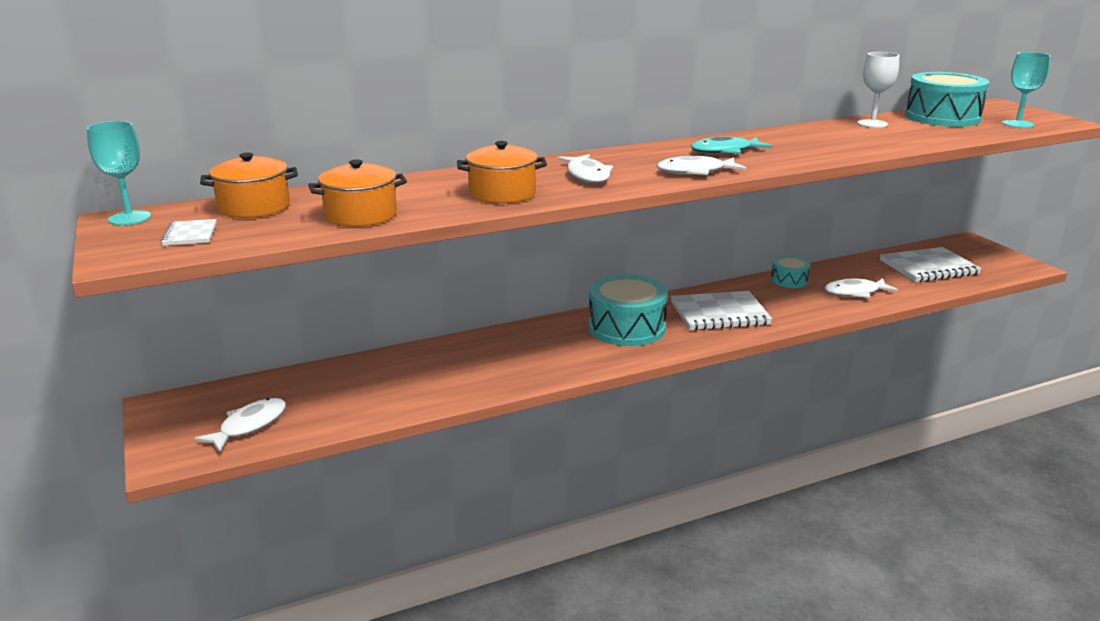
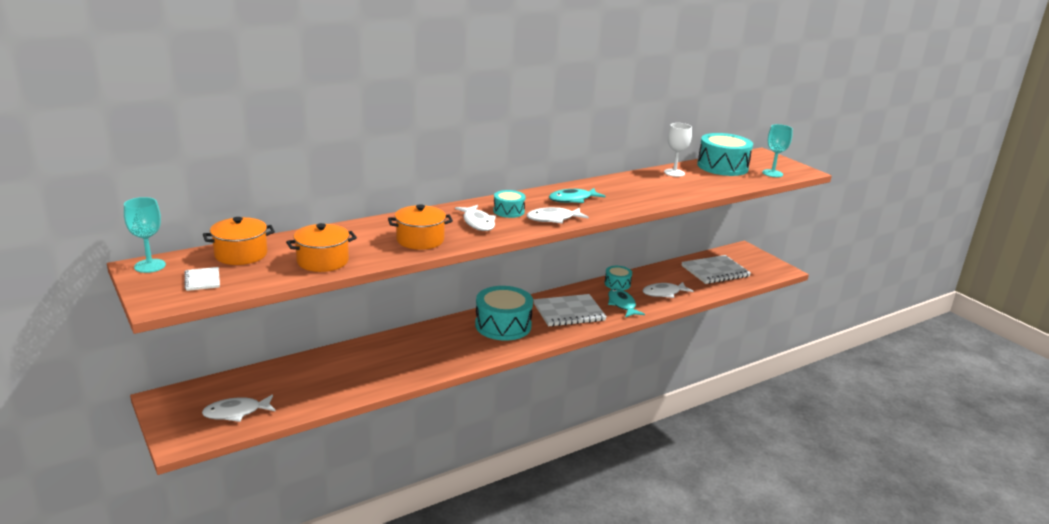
camera: 10 degrees left, 0 degrees up
white fish [194,398,286,452] -> white fish turned 135 degrees counterclockwise [202,394,276,422]
none -> turquoise drum [493,190,526,218]
none -> turquoise fish [608,289,645,317]

